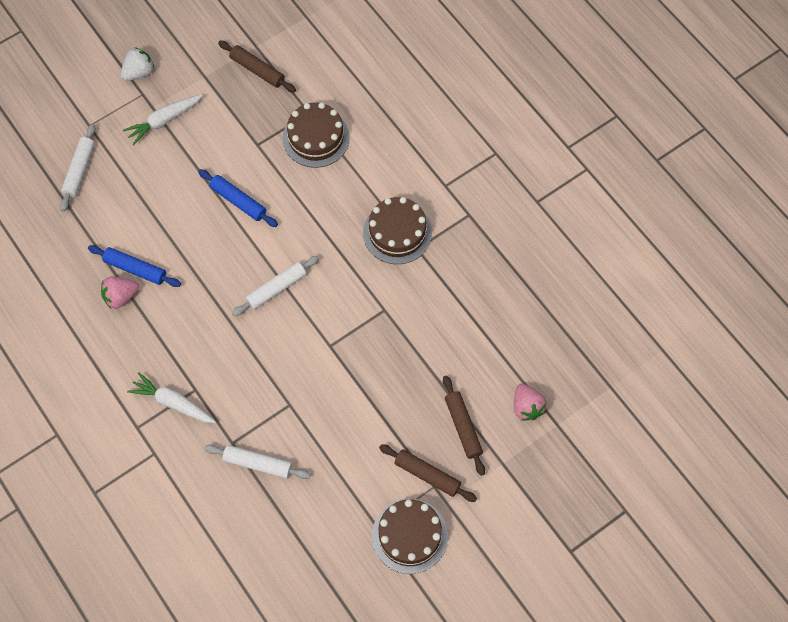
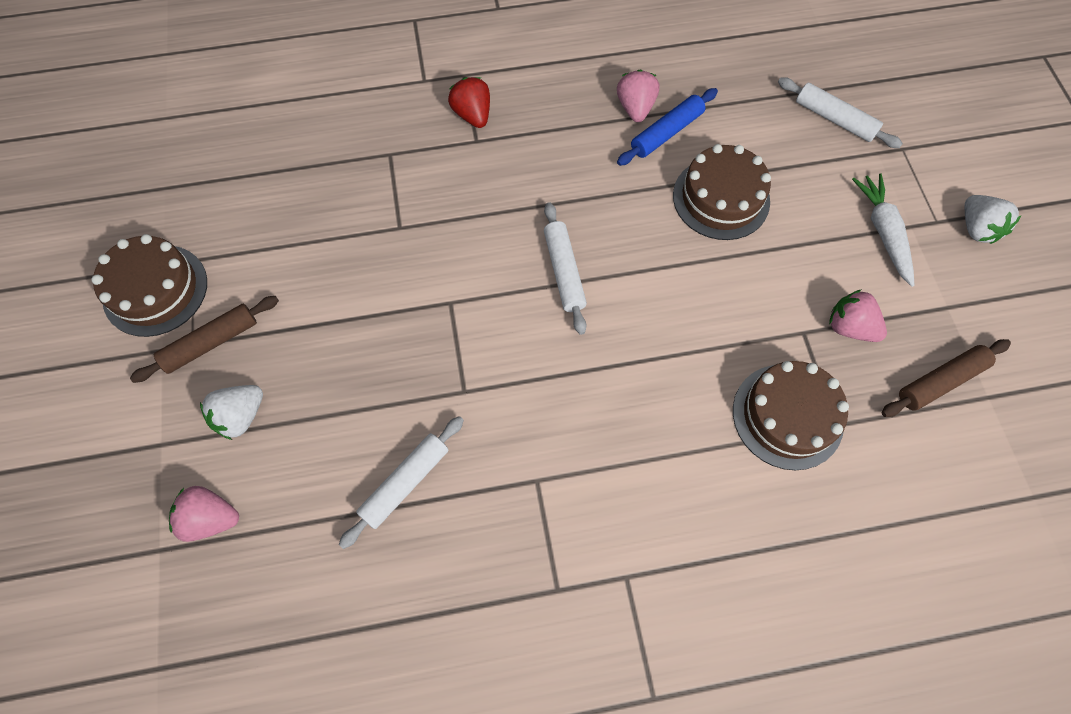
camera: 115 degrees right, 0 degrees up
white carrot [127,372,216,423] -> red strawberry [448,77,490,128]
blue rolling pin [198,169,278,227] -> none
white rolling pin [205,445,311,479] -> white rolling pin moved to [339,416,464,549]
brown cake [363,197,432,264] -> brown cake moved to [673,144,771,240]
brown rolling pin [443,375,485,476] -> white strawberry [200,385,263,440]
none -> pink strawberry [829,289,887,342]

